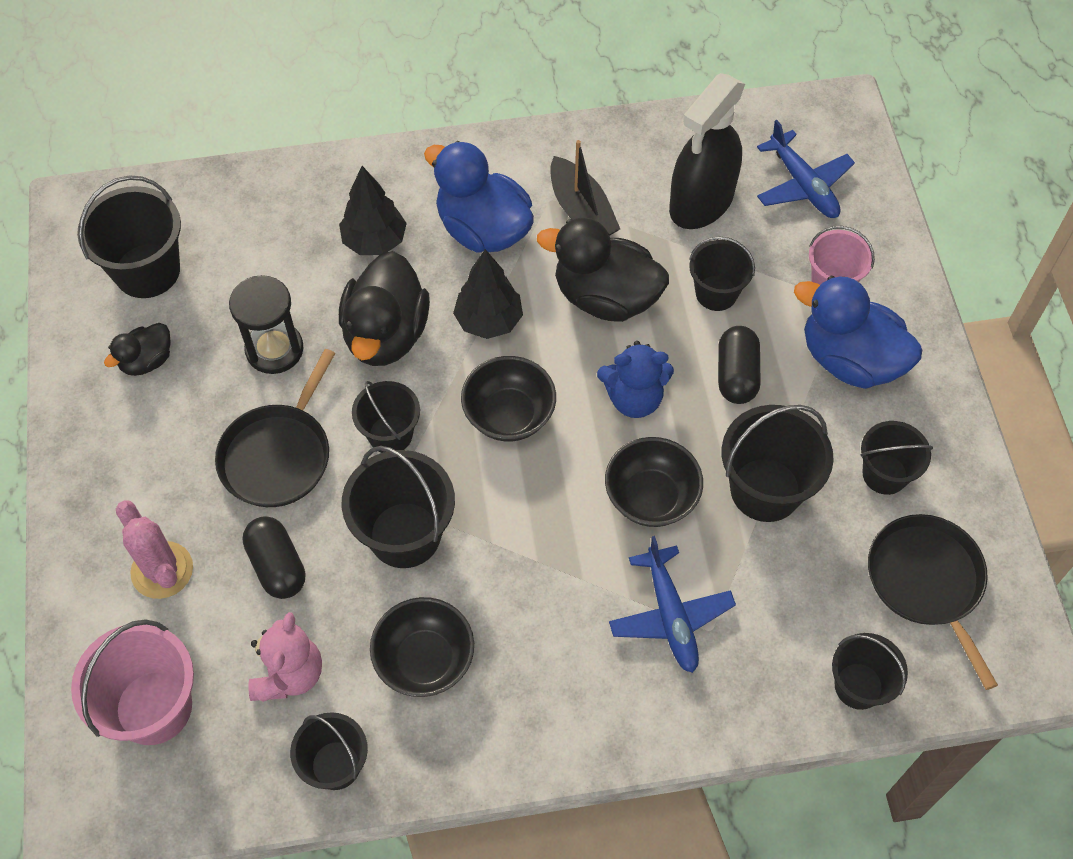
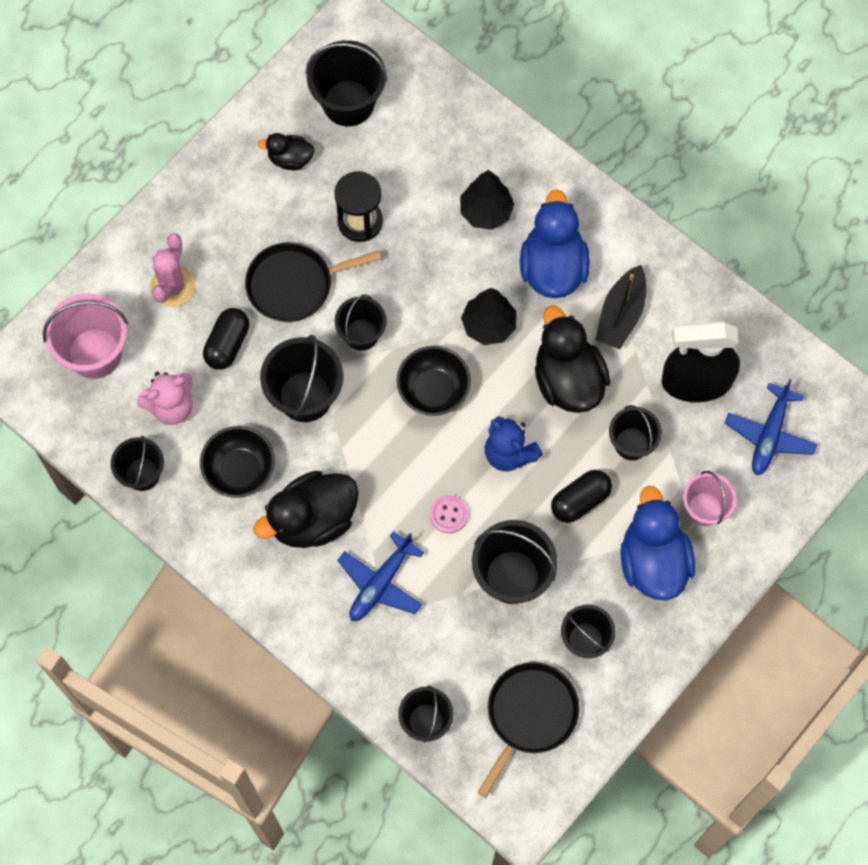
camera: 50 degrees right, 10 degrees up
black duck [339,251,430,366] -> black duck moved to [253,471,359,548]
black bowl [605,437,703,527] -> pink button [430,495,468,533]

